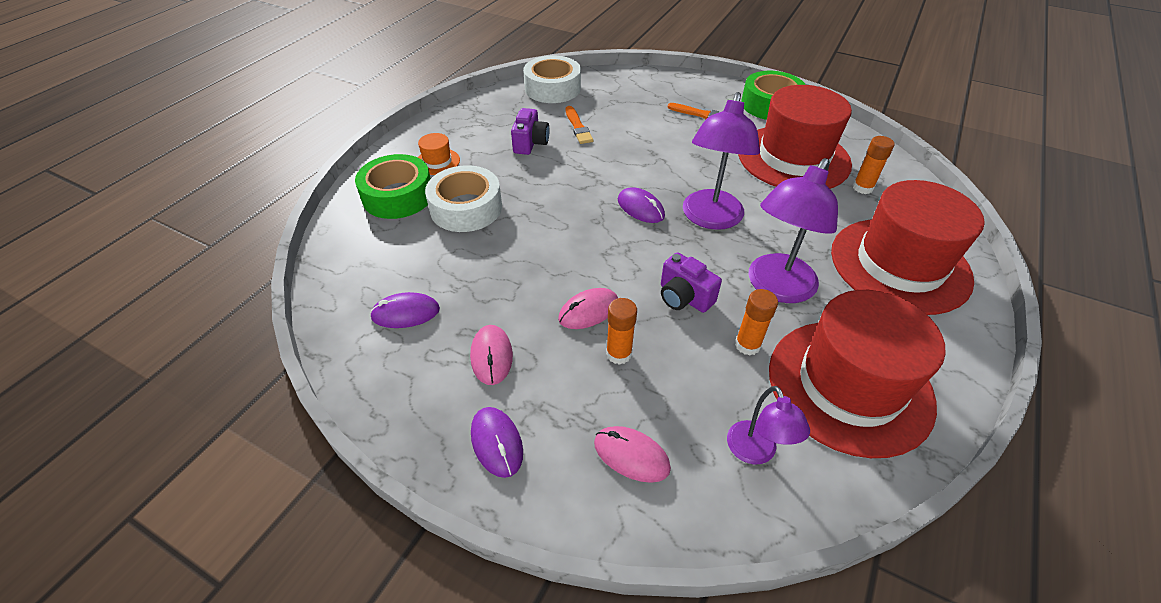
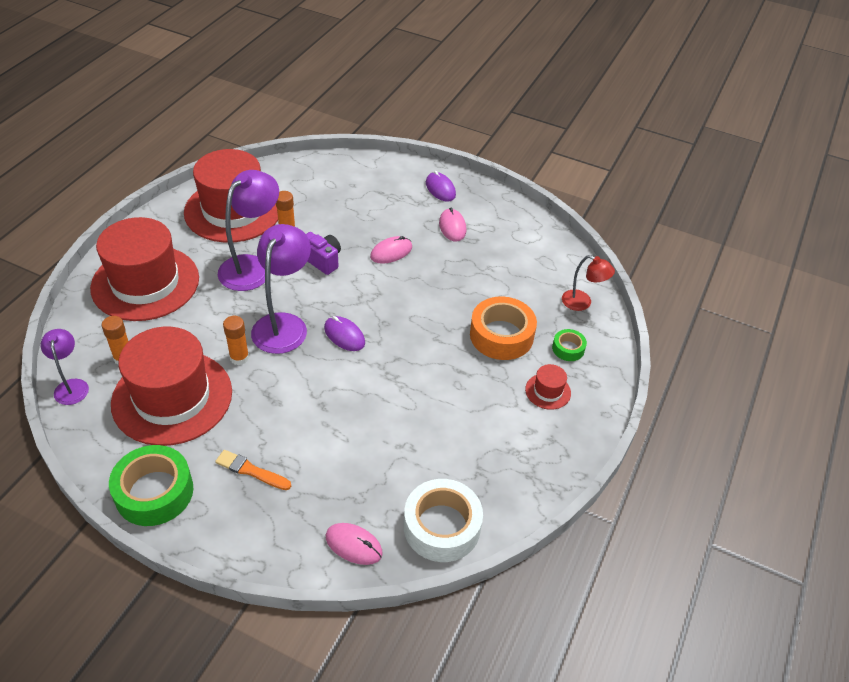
camera: 175 degrees right, 0 degrees up
green tape [355,154,431,219] -> green tape [552,329,587,361], size x0.50
purple mouse [370,292,440,328] -> none
orange hat [417,133,460,175] -> red hat [525,364,571,410]
white tape [425,165,502,232] -> orange tape [470,297,537,360]
purple camera [511,108,549,155] -> none
orange brush [566,106,593,144] -> none
pink mouse [594,426,671,483] -> pink mouse moved to [326,523,383,565]
orange glue stick [606,298,637,365] -> orange glue stick moved to [223,316,249,365]
purple lamp [727,386,810,465] -> purple lamp moved to [41,329,89,405]
none -> red lamp [562,255,615,311]

